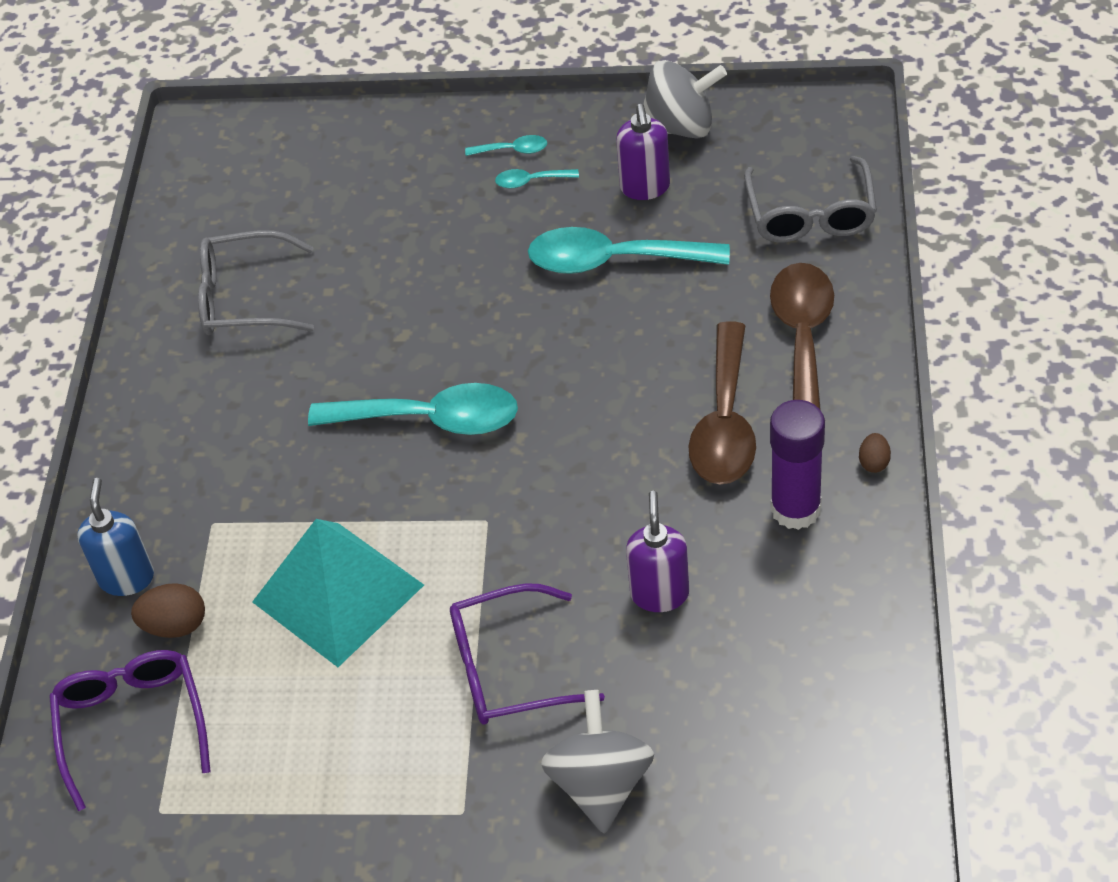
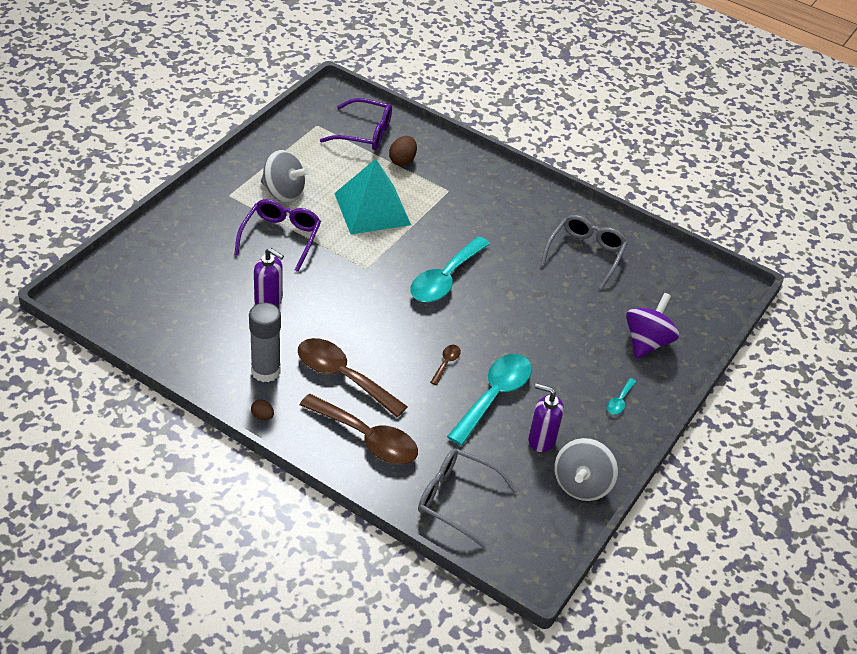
camera: 110 degrees right, 5 degrees down
blue soap dispenser [77,478,154,596] -> none
turquoise spoon [495,169,579,189] -> none
grey spinning top [541,690,654,833] -> grey spinning top moved to [261,150,309,203]
purple glue stick [770,400,825,530] -> grey glue stick [249,303,281,382]
none -> brown spoon [430,345,461,385]
none -> purple spinning top [626,293,679,359]

